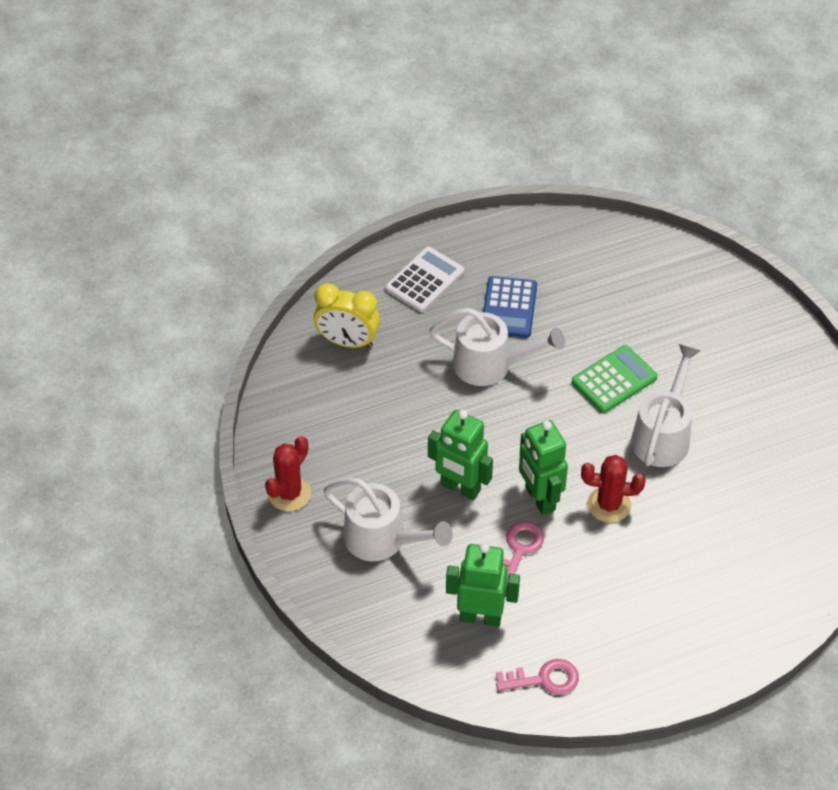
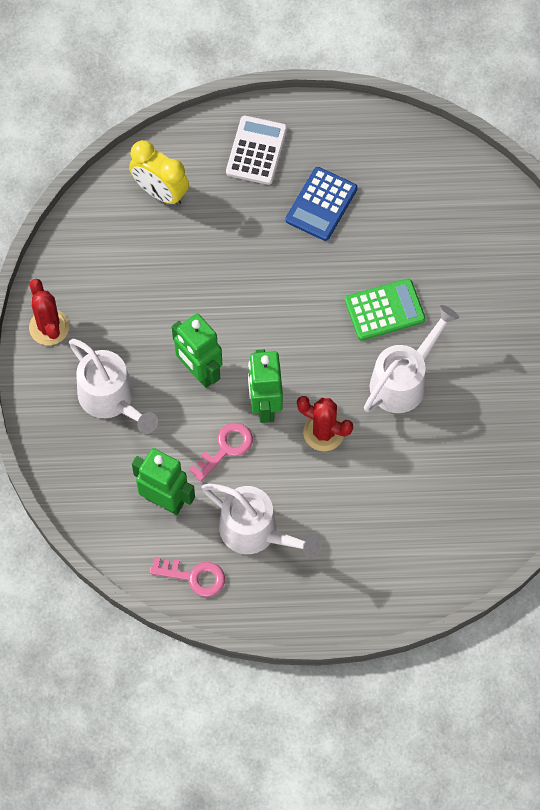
camera: 20 degrees right, 15 degrees up
red cactus [265,436,311,511] -> red cactus turned 75 degrees counterclockwise [29,279,69,345]
white calculator [385,247,464,312] -> white calculator turned 45 degrees counterclockwise [226,116,287,185]
white watering can [429,308,565,386] -> white watering can moved to [201,483,321,559]

